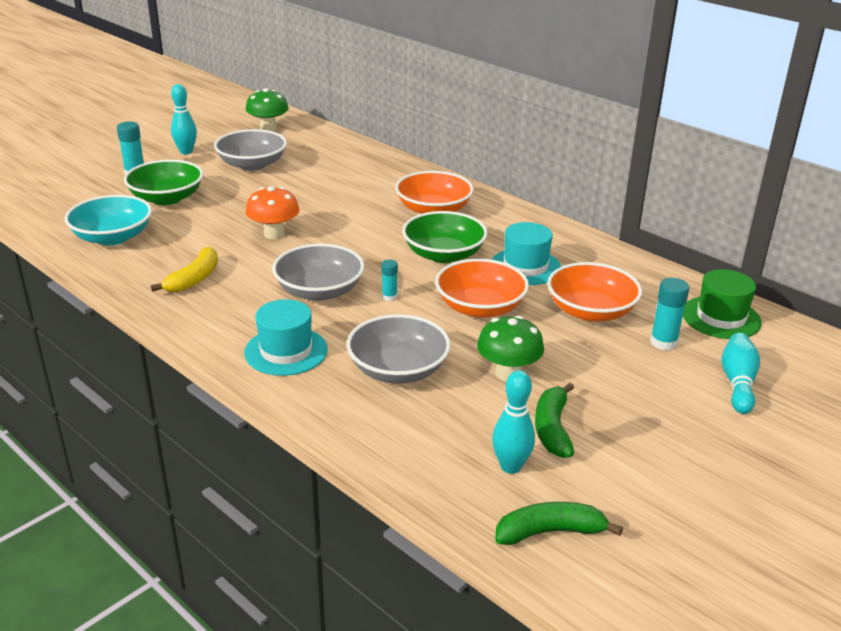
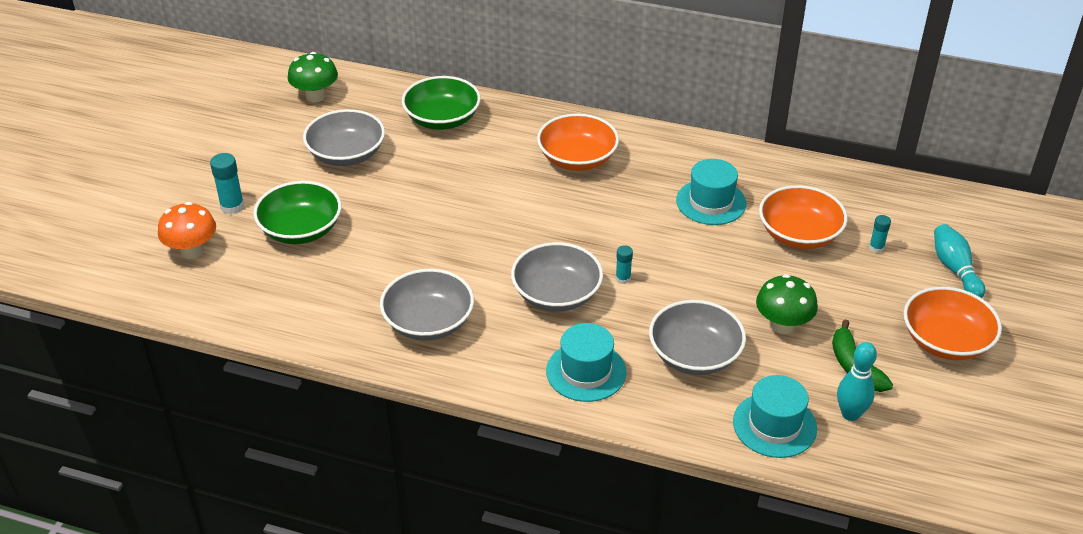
camera: 25 degrees left, 10 degrees up
turquoise bowl [65,195,152,245] -> none
yellow banana [151,247,218,292] -> grey bowl [380,269,474,341]
turquoise bowling pin [171,84,197,154] -> none
orange mushroom [246,186,300,239] -> orange mushroom moved to [158,202,216,259]
green bowl [402,211,488,263] -> green bowl moved to [402,76,481,130]
orange bowl [435,259,529,318] -> orange bowl moved to [903,287,1002,360]
green banana [495,502,623,545] -> none
turquoise glue stick [650,278,689,350] -> turquoise glue stick [869,215,891,253], size x0.61
green hat [683,269,762,339] -> none
none -> turquoise hat [733,375,817,458]

